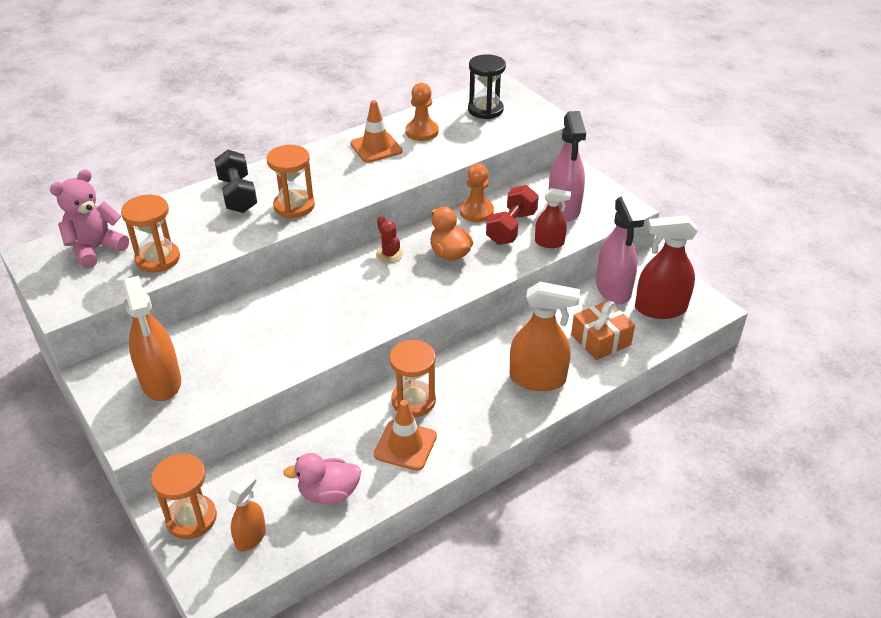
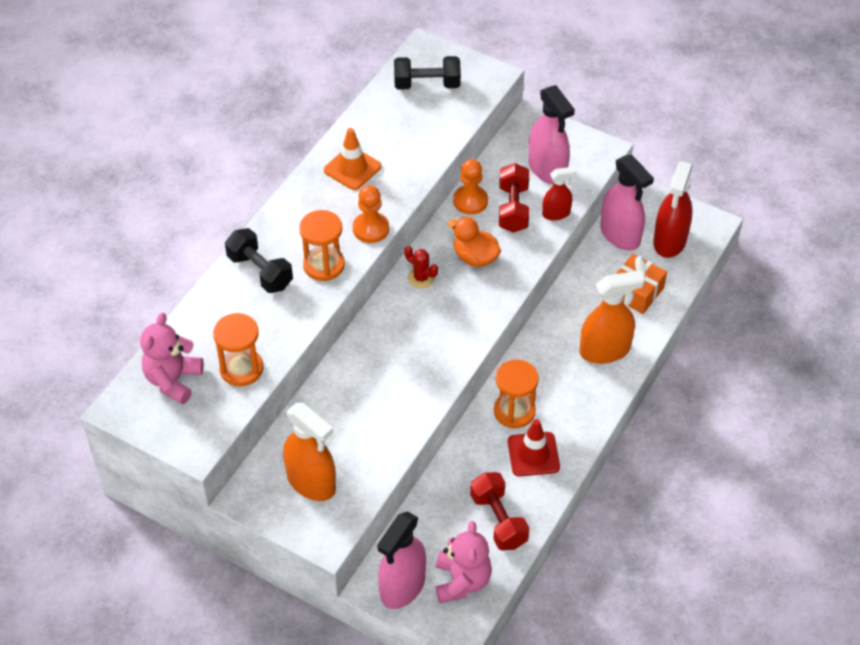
camera: 25 degrees left, 10 degrees up
orange hourglass [151,454,217,539] -> pink spray bottle [377,511,426,609]
orange spray bottle [228,473,266,551] -> pink teddy bear [436,521,492,603]
pink duck [283,453,361,504] -> red dumbbell [470,472,529,550]
orange traffic cone [374,400,437,471] -> red traffic cone [508,419,560,476]
orange pawn [406,83,438,141] -> orange pawn moved to [353,185,389,243]
black hourglass [468,54,506,119] -> black dumbbell [394,56,461,90]
red spray bottle [635,215,698,319] -> red spray bottle turned 45 degrees counterclockwise [653,161,693,258]

